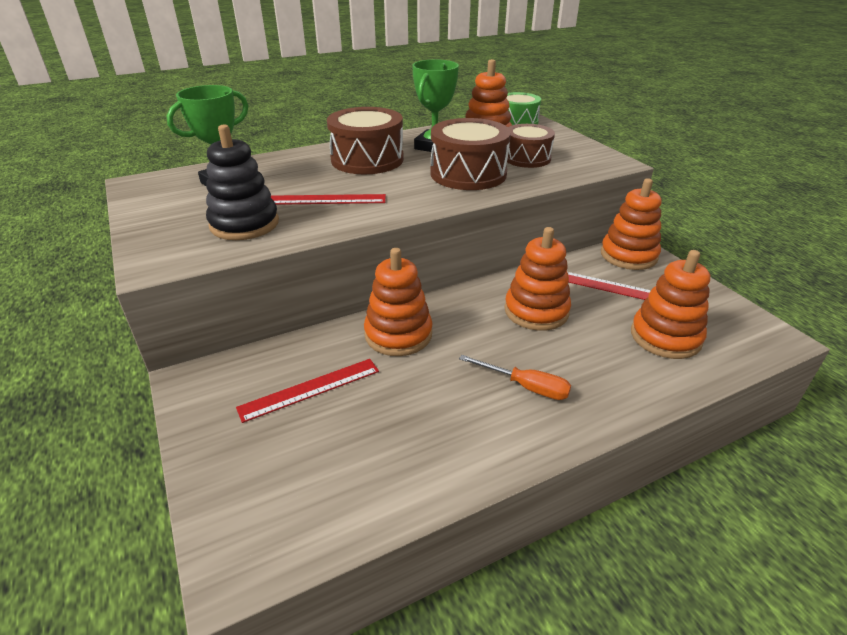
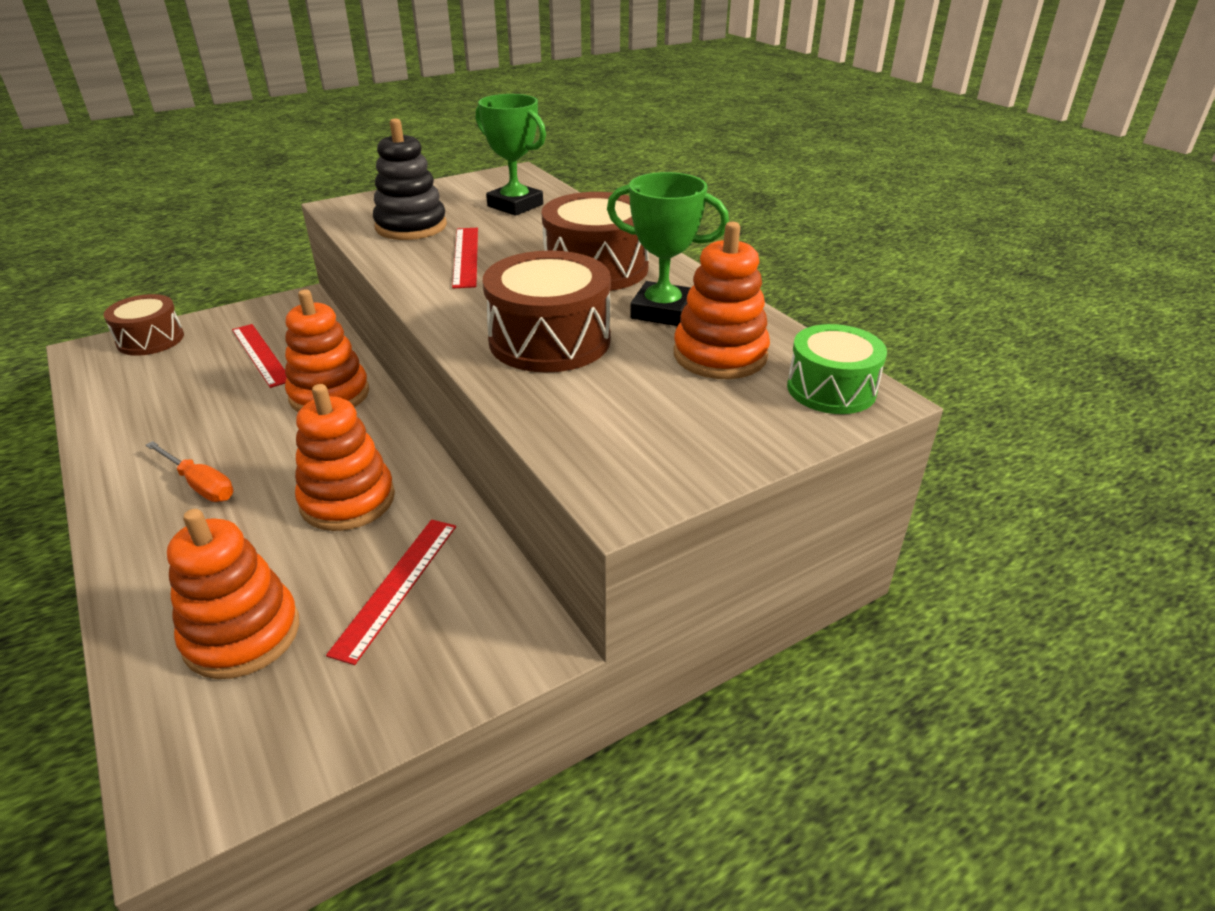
camera: 85 degrees right, 0 degrees up
orange screwdriver [459,355,571,400] -> orange screwdriver turned 75 degrees counterclockwise [146,441,233,502]
brown drum [507,124,555,168] -> brown drum moved to [104,294,184,356]
orange stacking toy [601,178,662,270] -> none

